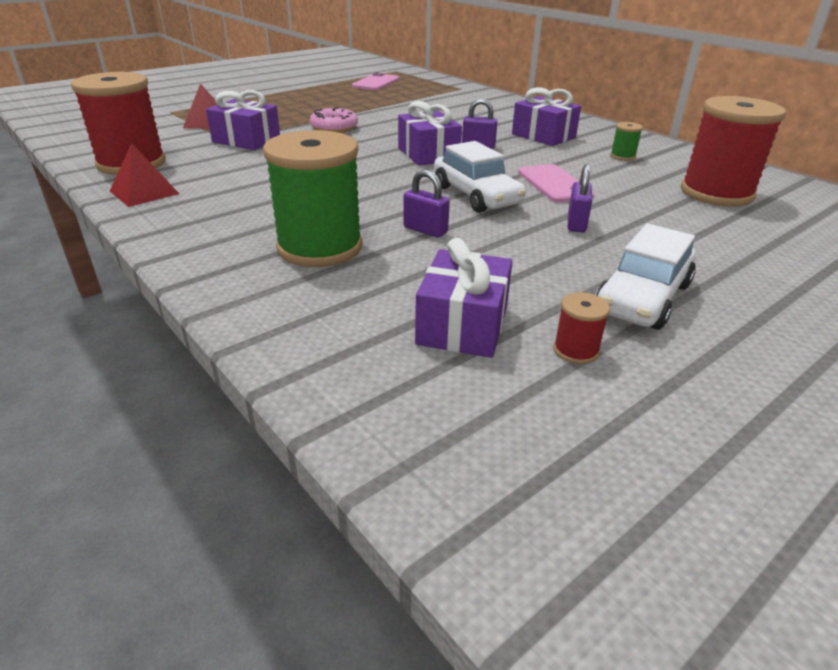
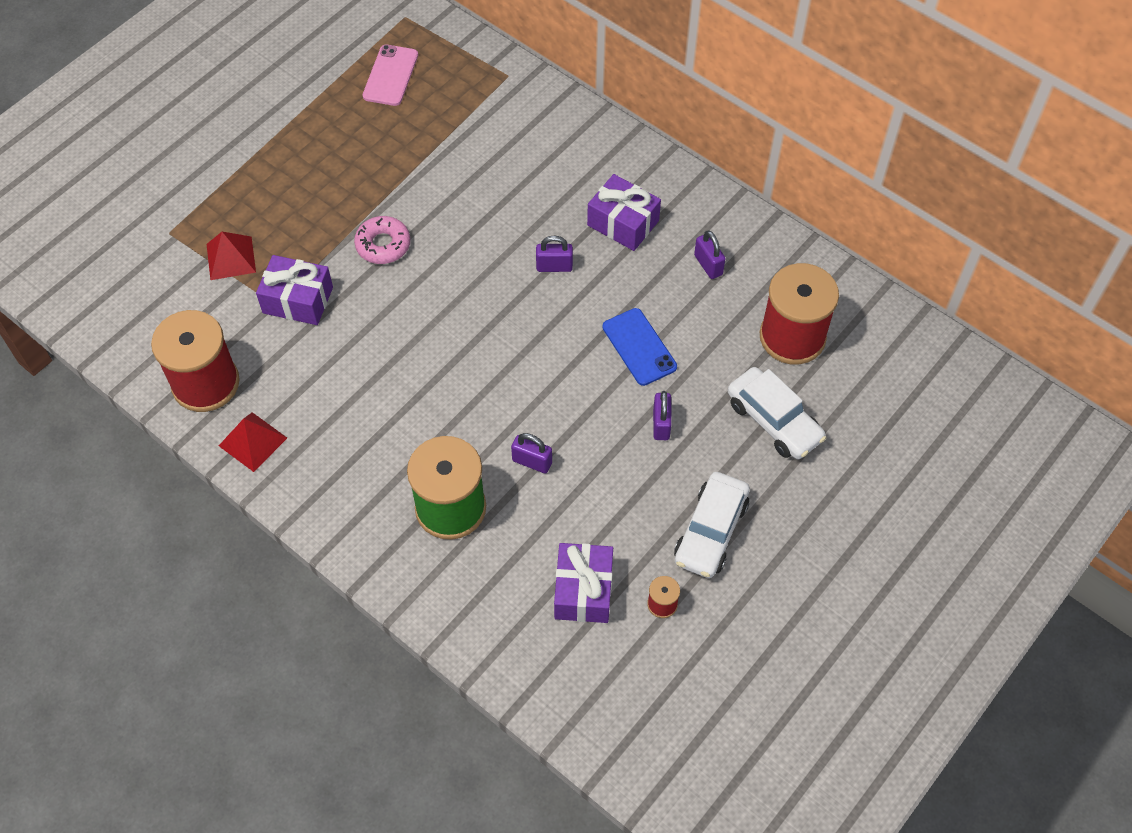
camera: 10 degrees left, 25 degrees up
purple gift [398,101,462,166] -> none
white car [434,141,526,213] -> white car moved to [728,367,826,459]
pink phone [518,164,594,202] -> blue phone [603,308,677,386]
green spool [610,122,643,161] -> purple padlock [694,230,726,279]

